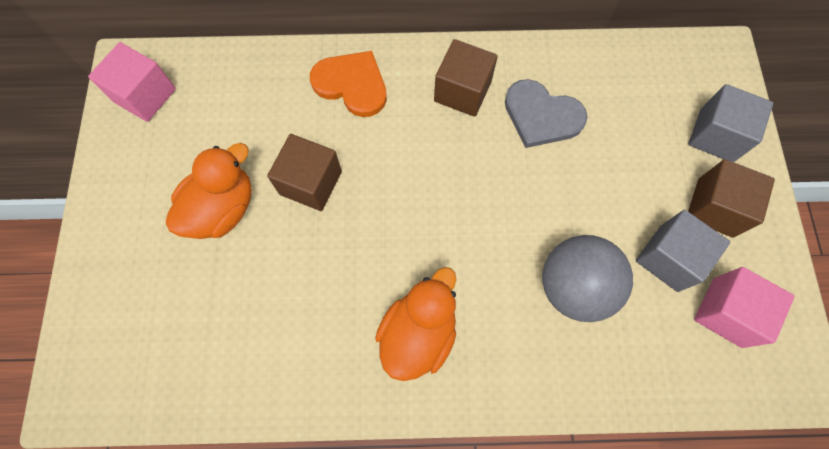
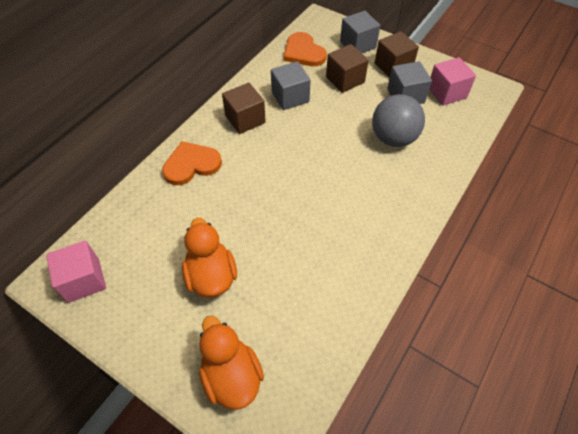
camera: 55 degrees left, 15 degrees down
brown cube [267,134,342,211] -> brown cube moved to [326,44,369,93]
orange duck [375,267,456,381] -> orange duck moved to [199,316,264,410]
grey heart [505,79,587,148] -> grey cube [271,61,311,110]
none -> orange heart [284,32,327,66]

